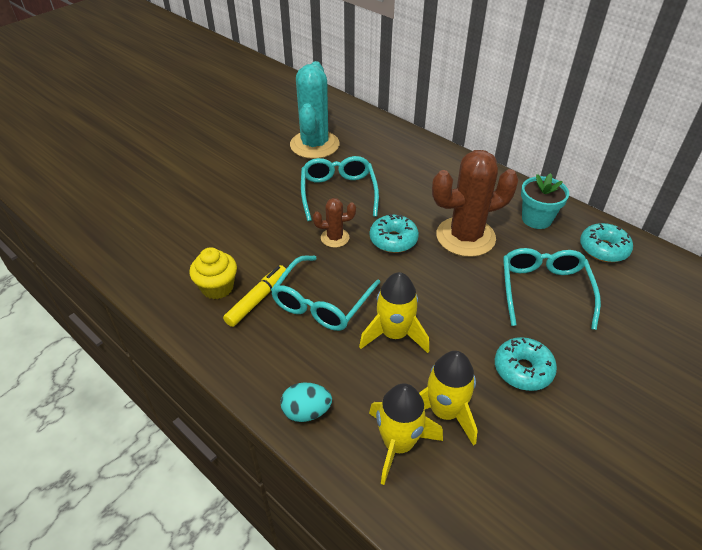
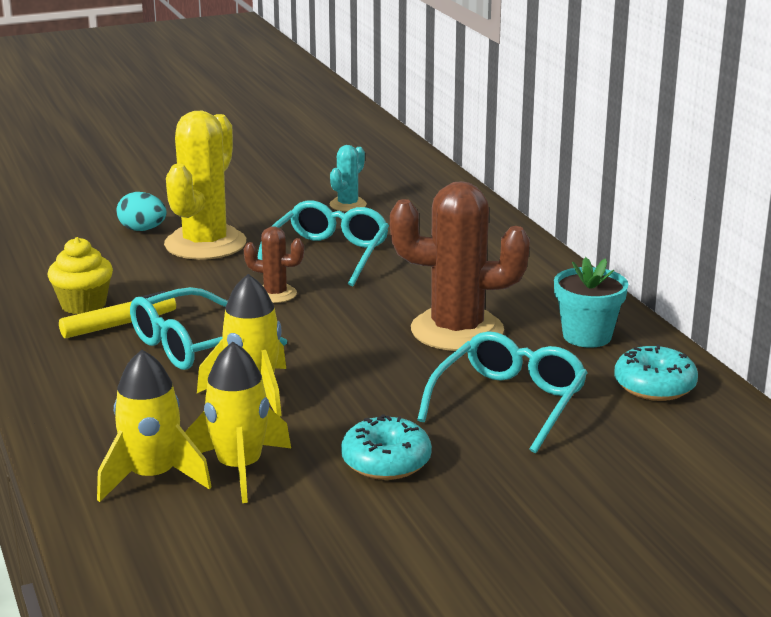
camera: 25 degrees right, 20 degrees down
turquoise egg [281,382,332,422] -> turquoise egg moved to [116,192,167,231]
turquoise cactus [290,61,339,159] -> turquoise cactus [329,145,367,212], size x0.49
turquoise donut [370,214,419,253] -> none
none -> yellow cactus [164,111,246,260]

